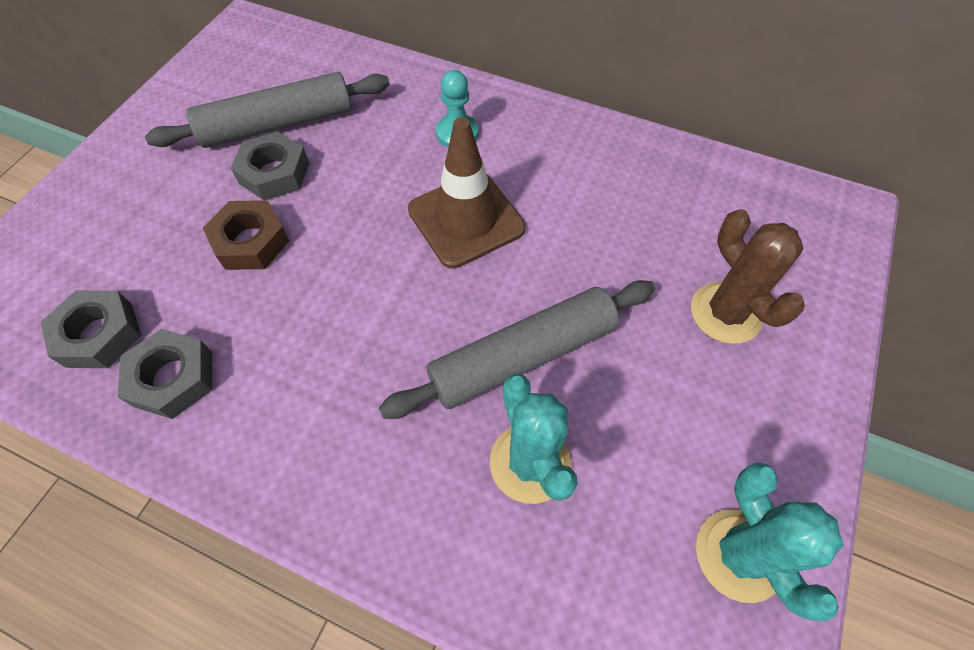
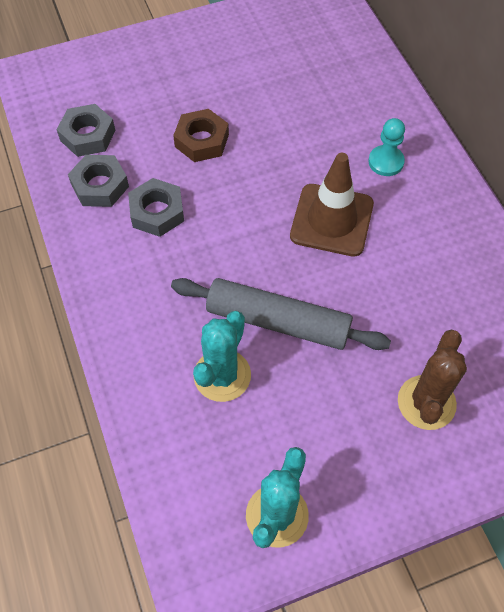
camera: 45 degrees right, 0 degrees up
grey rolling pin [145,72,390,148] -> none
grey nut [230,131,309,200] -> grey nut moved to [128,178,184,237]

